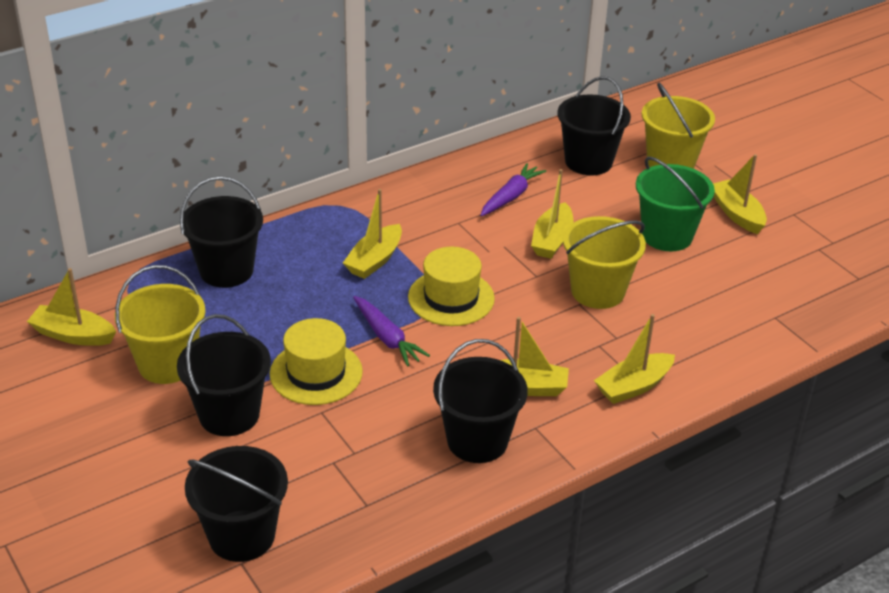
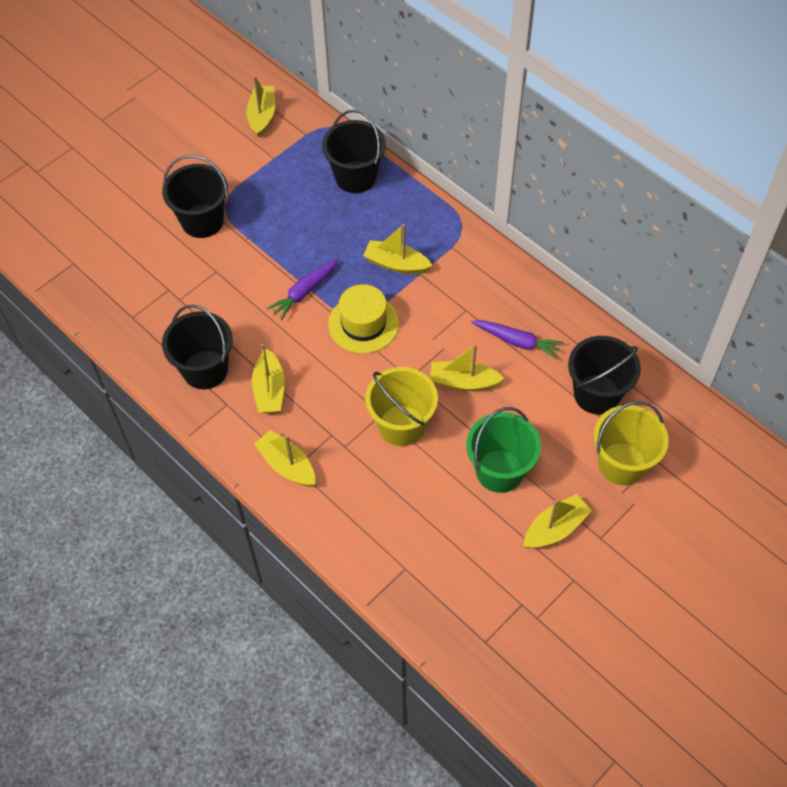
camera: 80 degrees right, 20 degrees up
yellow bucket [115,265,206,384] -> none
black bucket [185,446,288,562] -> none
yellow hat [270,318,363,405] -> none

